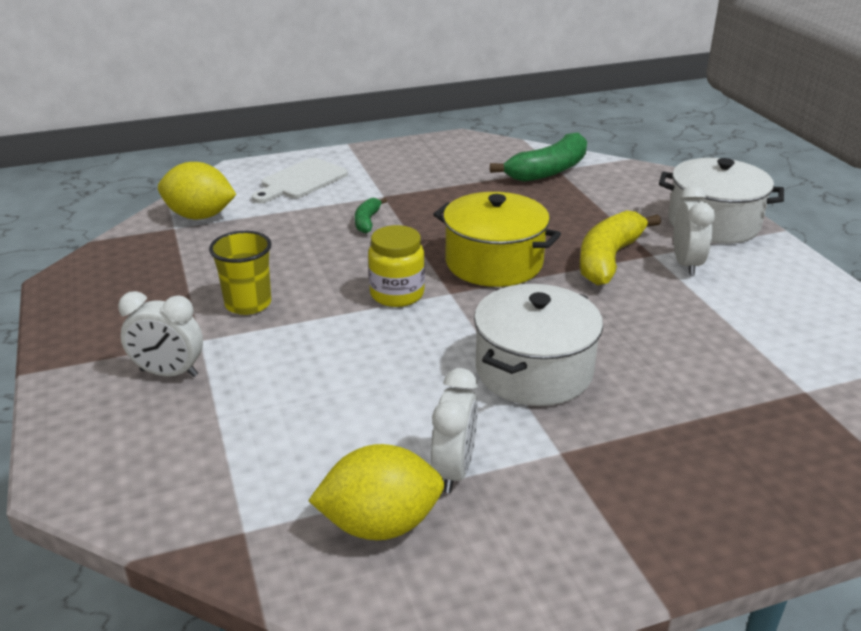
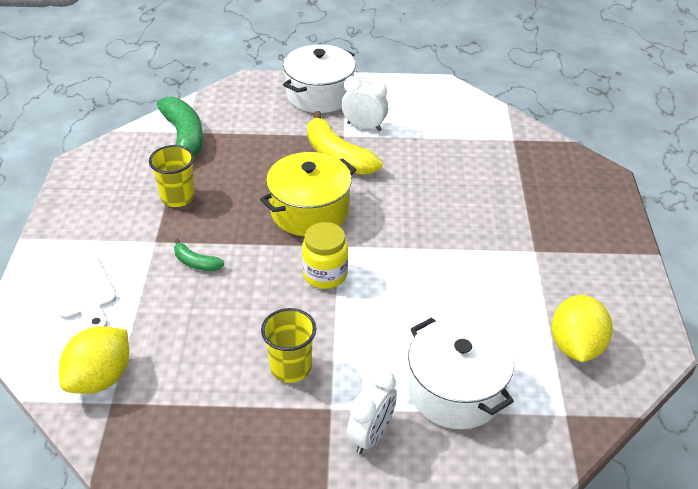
camera: 70 degrees left, 10 degrees up
white clock [431,368,478,493] -> none
white pot [474,284,603,406] -> white pot moved to [408,317,514,429]
none -> yellow cup [149,145,195,207]

